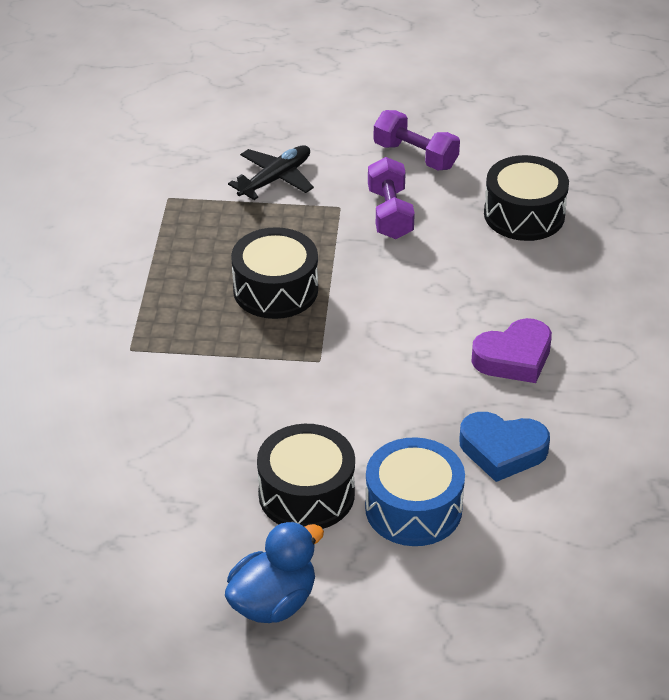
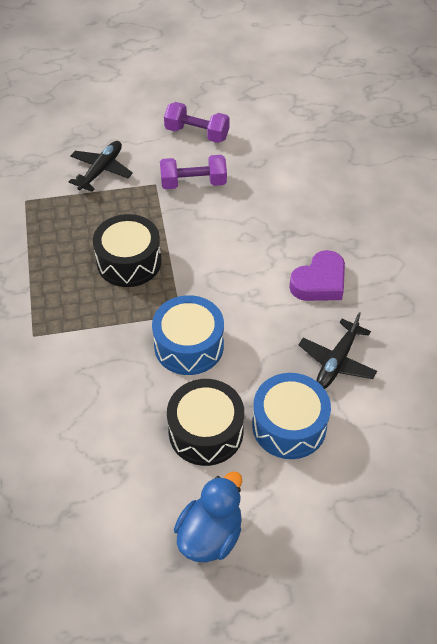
camera: 15 degrees left, 10 degrees up
purple dumbbell [368,157,415,239] -> purple dumbbell turned 75 degrees counterclockwise [160,155,227,189]
blue heart [459,412,550,482] -> black plane [299,312,377,389]
black drum [484,155,569,241] -> none
none -> blue drum [152,295,224,375]

